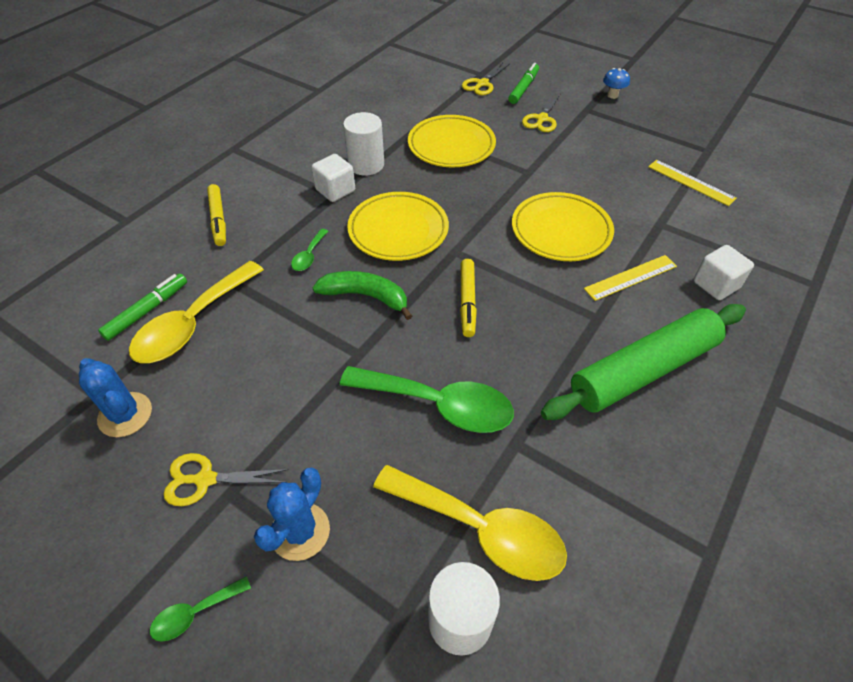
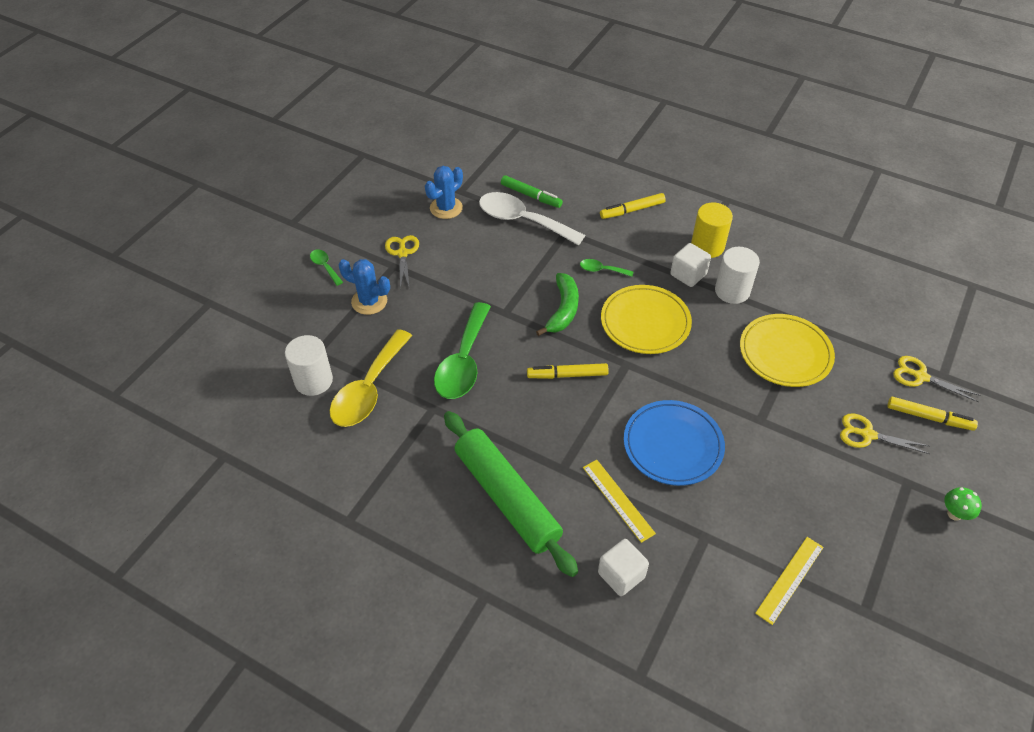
camera: 85 degrees right, 0 degrees up
yellow spoon [129,261,264,363] -> white spoon [479,192,585,245]
green marker [509,63,539,104] -> yellow marker [887,397,978,431]
yellow plate [512,192,614,261] -> blue plate [624,400,725,486]
blue mushroom [603,68,630,99] -> green mushroom [944,487,982,521]
none -> yellow cylinder [691,203,733,258]

